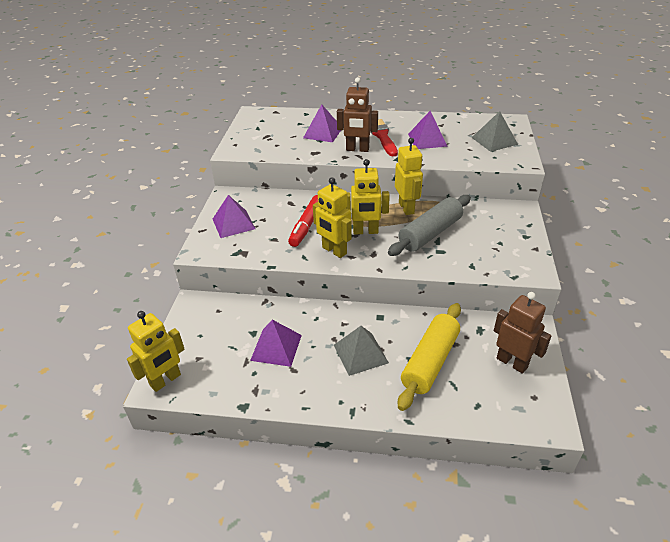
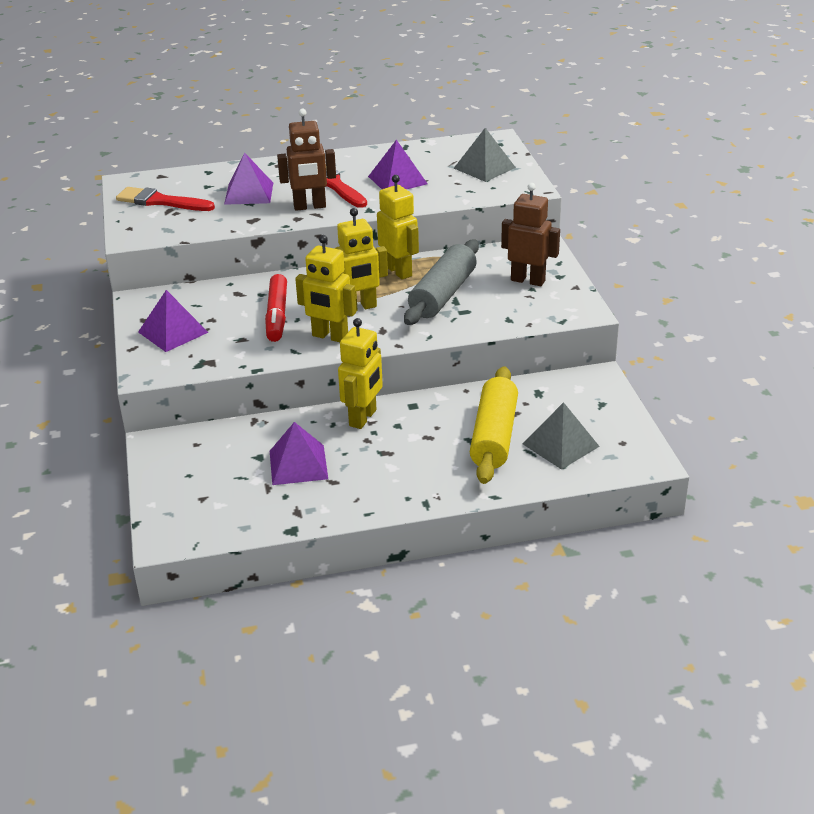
camera: 20 degrees left, 5 degrees down
yellow robot [127,311,185,392] -> yellow robot moved to [338,318,383,429]
grey pyramid [334,326,389,376] -> grey pyramid moved to [523,402,600,470]
brown robot [494,292,552,374] -> brown robot moved to [501,183,560,286]
none -> red brush [116,187,215,211]

